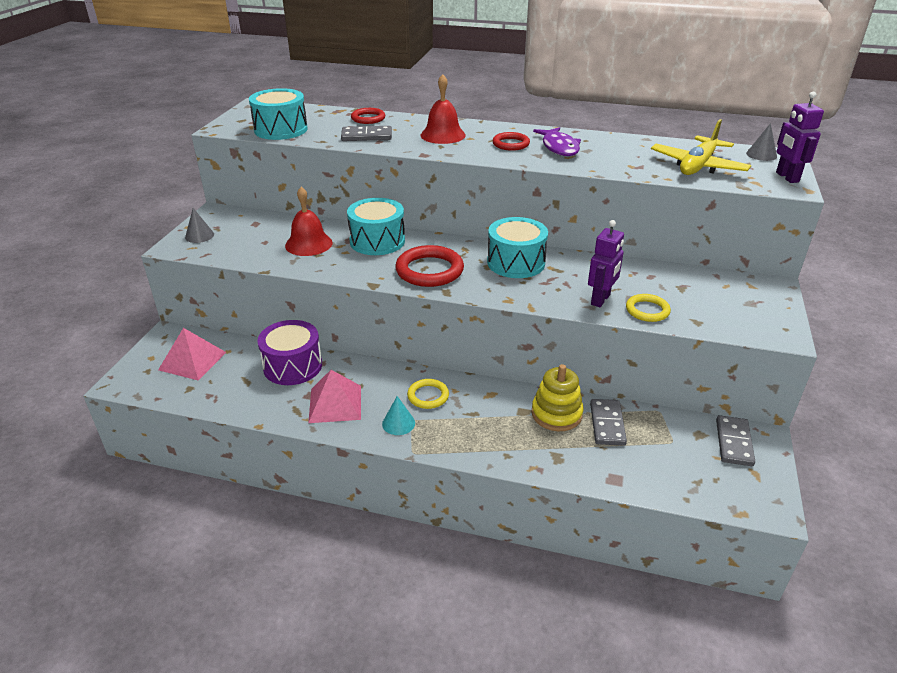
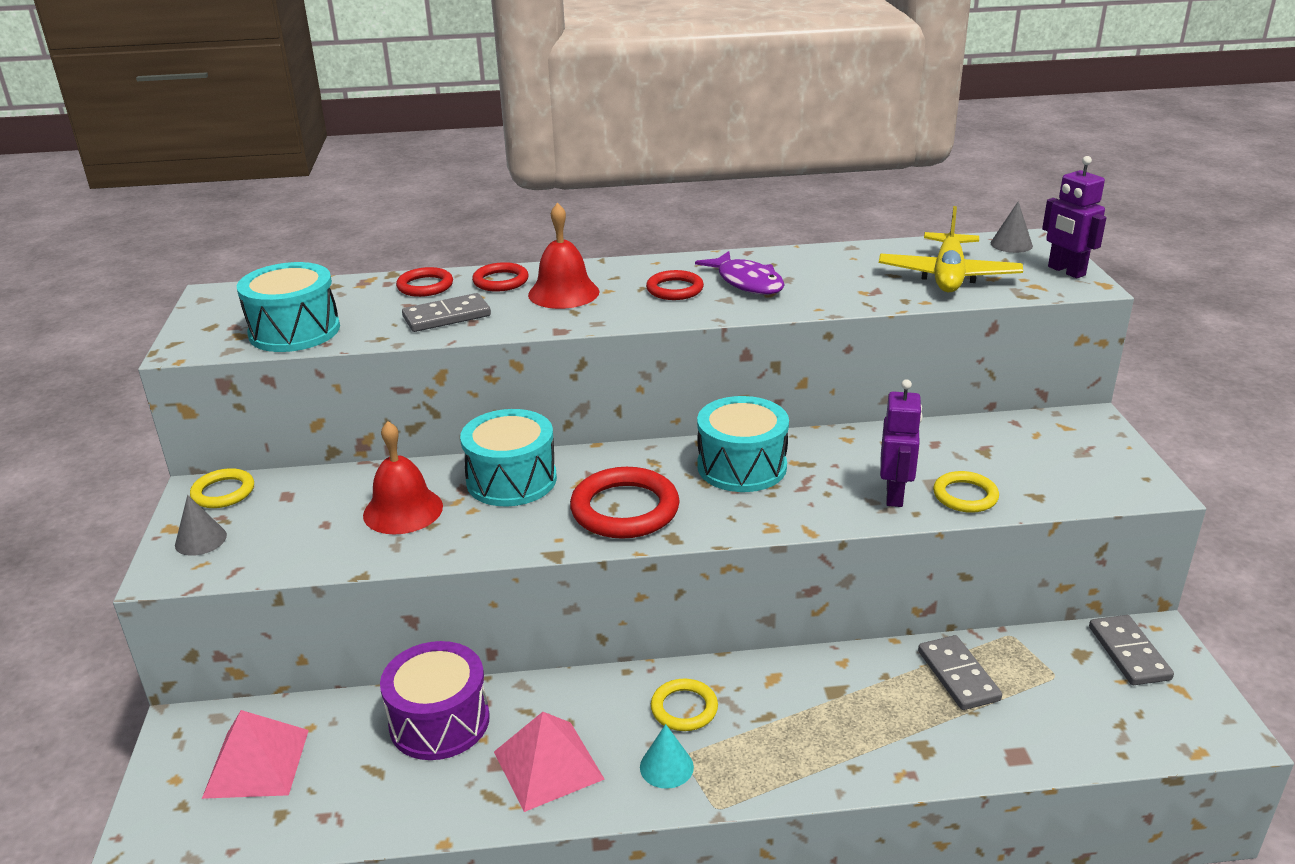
camera: 20 degrees left, 5 degrees down
yellow stacking toy [531,364,584,431] -> none
none -> yellow ring [190,468,254,508]
none -> red ring [472,262,529,291]

